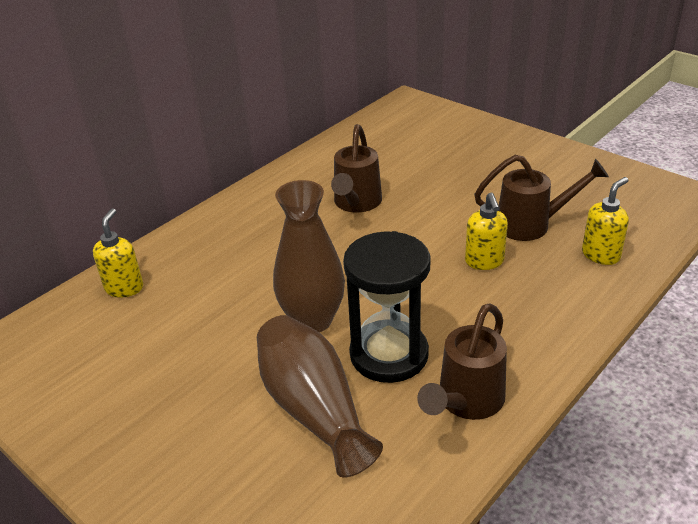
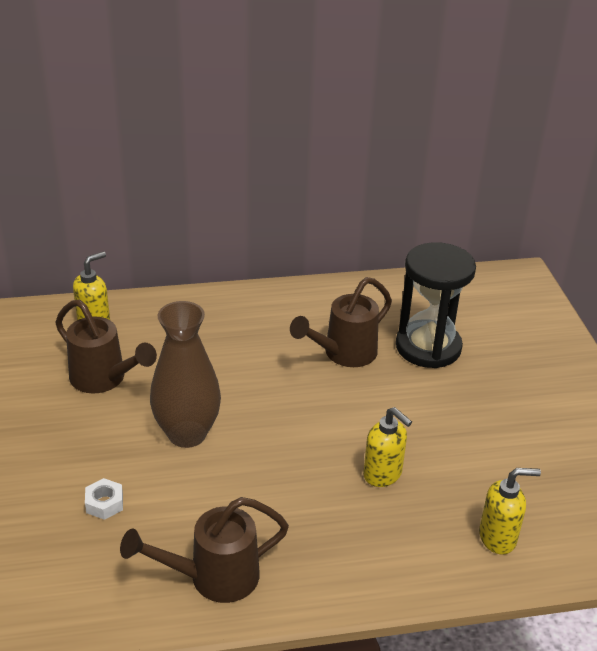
camera: 35 degrees right, 0 degrees up
brown vase [257,315,383,478] -> white nut [85,478,123,520]
black hourglass [343,231,431,383] -> black hourglass moved to [396,242,476,368]
yellow soap dispenser [465,193,508,270] -> yellow soap dispenser turned 75 degrees counterclockwise [363,407,412,487]
brown watering can [474,155,609,241] -> brown watering can moved to [55,299,157,394]

